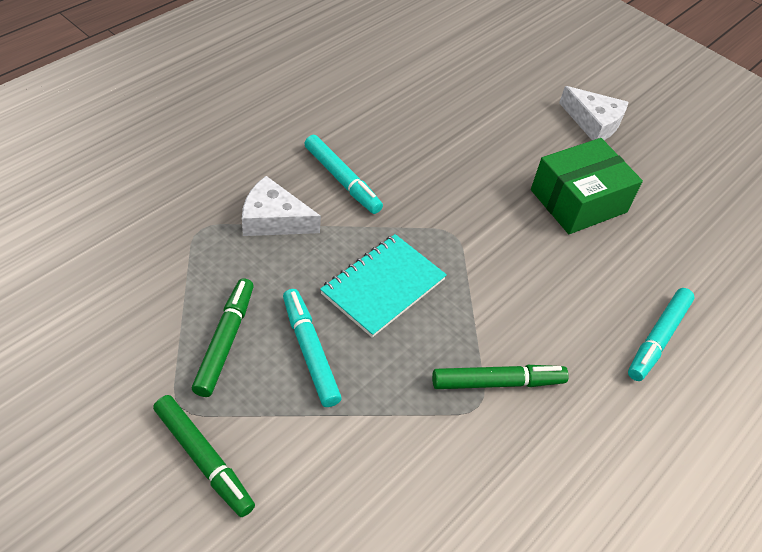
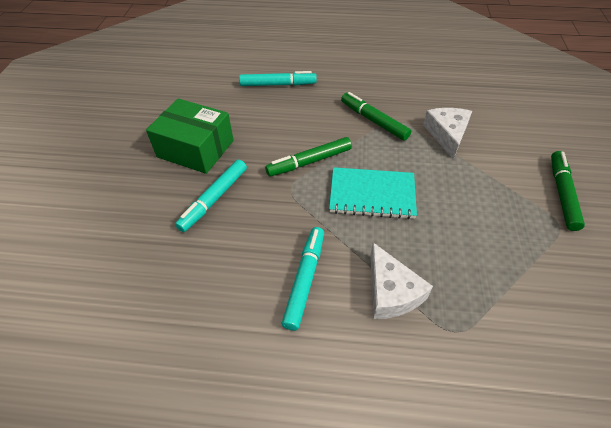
camera: 120 degrees left, 0 degrees up
green marker [192,278,254,397] -> green marker moved to [265,137,352,177]
turquoise marker [283,289,342,407] -> turquoise marker moved to [175,160,247,232]
white cheese [559,86,629,140] -> white cheese moved to [423,108,472,159]

